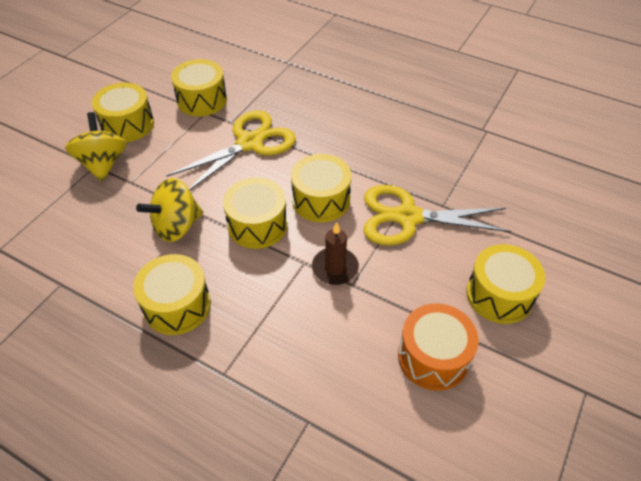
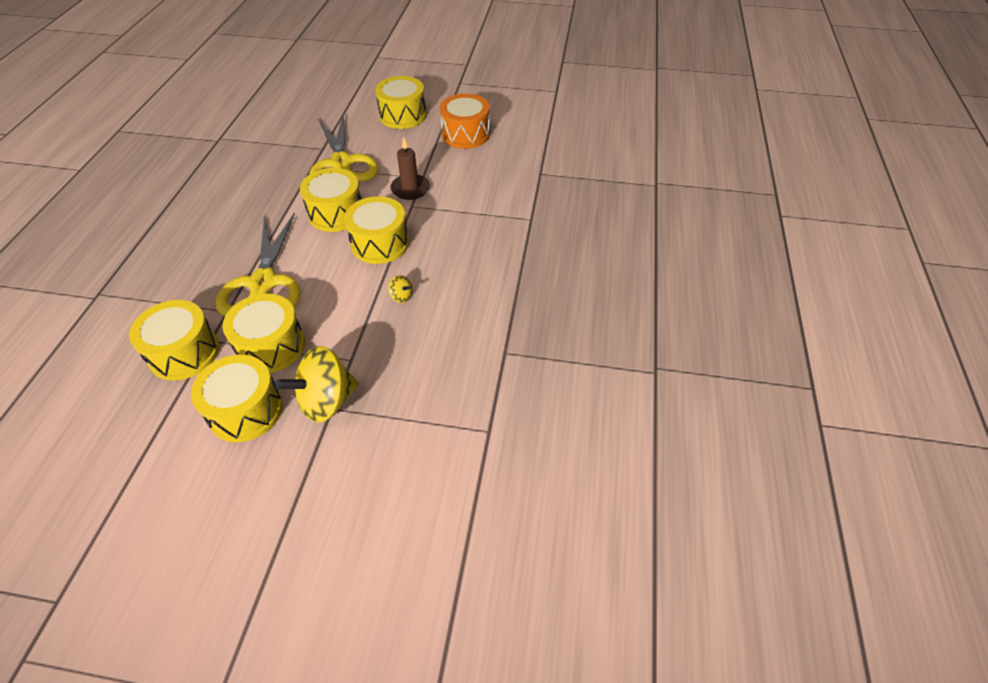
camera: 110 degrees left, 0 degrees up
yellow drum [133,254,211,335] -> yellow drum moved to [222,294,305,373]
yellow spinning top [136,178,203,242] -> yellow spinning top [388,275,413,303], size x0.43
yellow scissors [166,111,296,190] -> yellow scissors turned 120 degrees counterclockwise [215,212,300,316]

